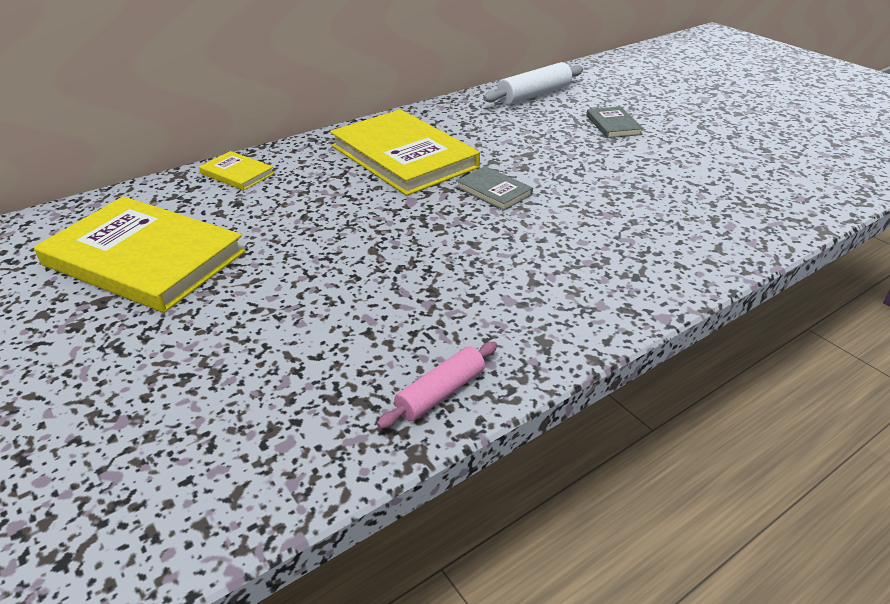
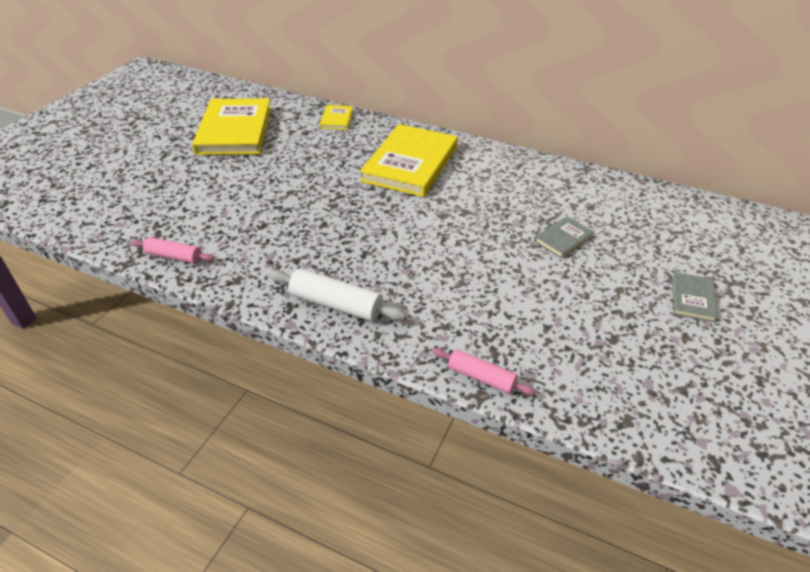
camera: 60 degrees right, 5 degrees up
grey book [456,166,533,211] -> grey book moved to [672,272,718,322]
white rolling pin [483,62,583,105] -> white rolling pin moved to [269,269,407,321]
none -> pink rolling pin [432,348,536,395]

